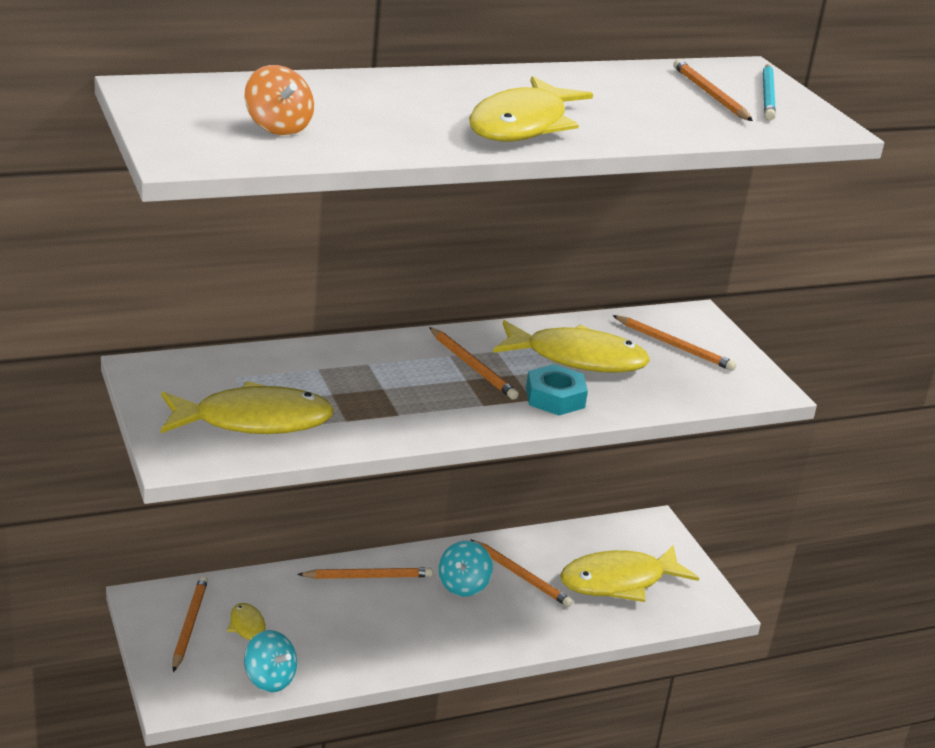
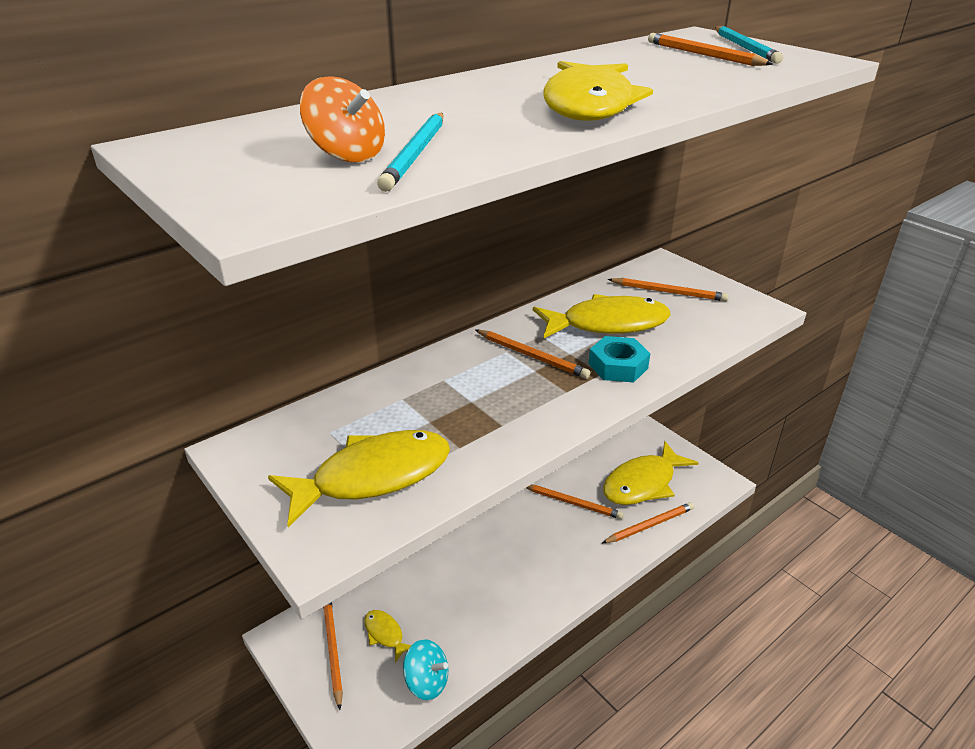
camera: 15 degrees left, 5 degrees up
orange pencil [297,568,433,579] -> orange pencil moved to [602,502,694,543]
turquoise spinning top [439,541,493,596] -> none
none -> turquoise pencil [377,113,444,192]

